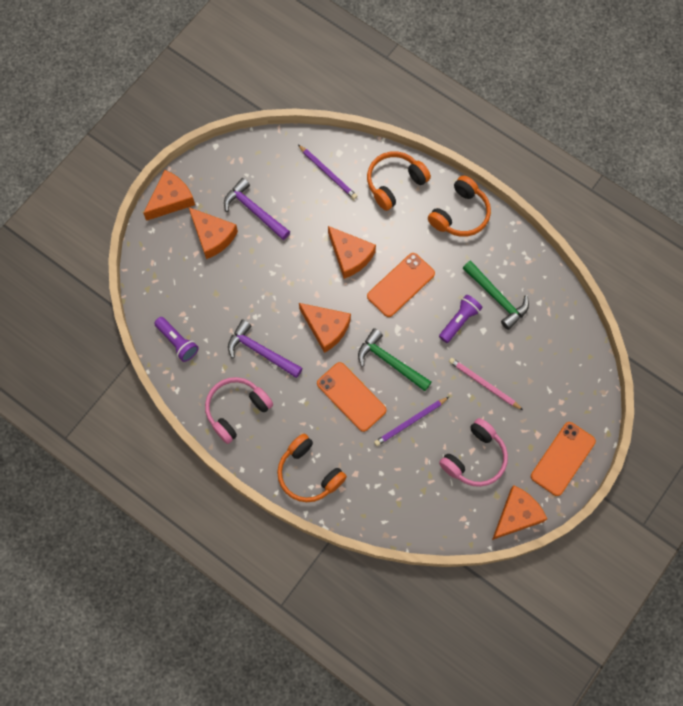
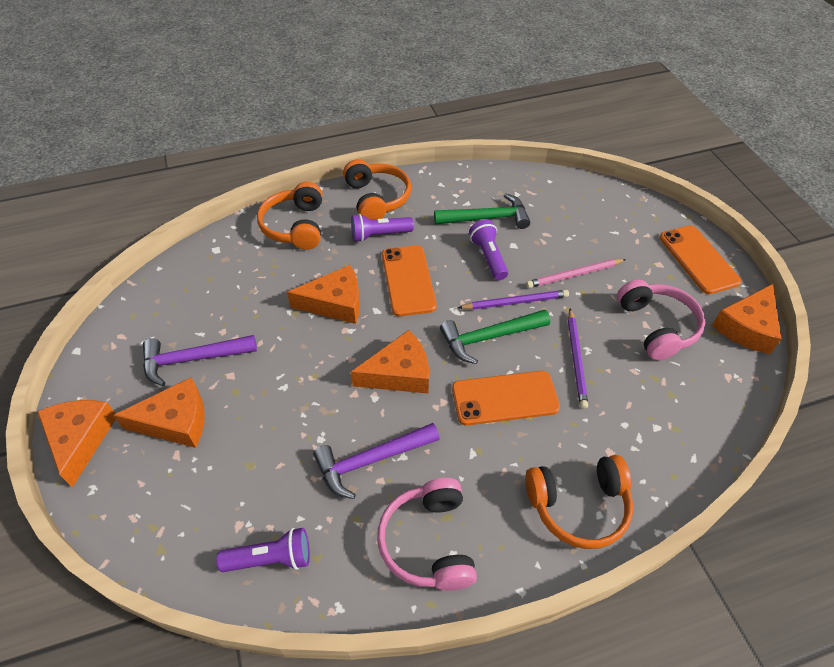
camera: 55 degrees left, 20 degrees down
purple pencil [298,145,357,199] -> purple pencil moved to [458,290,569,310]
orange cheese [492,485,547,540] -> orange cheese turned 135 degrees counterclockwise [712,284,782,354]
none -> purple flashlight [351,214,414,242]

